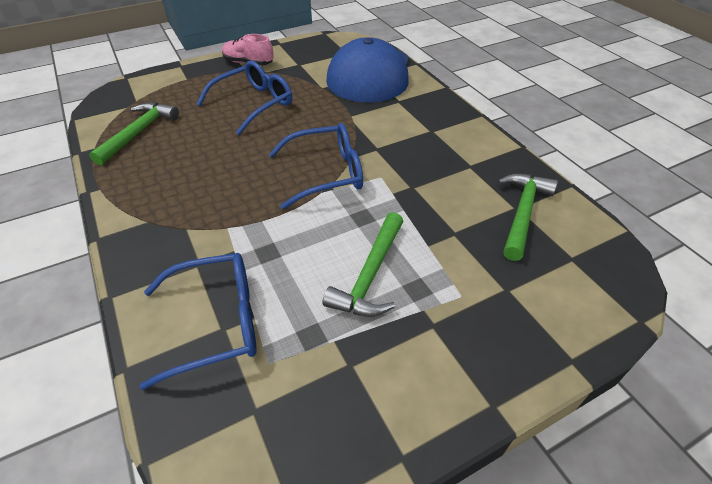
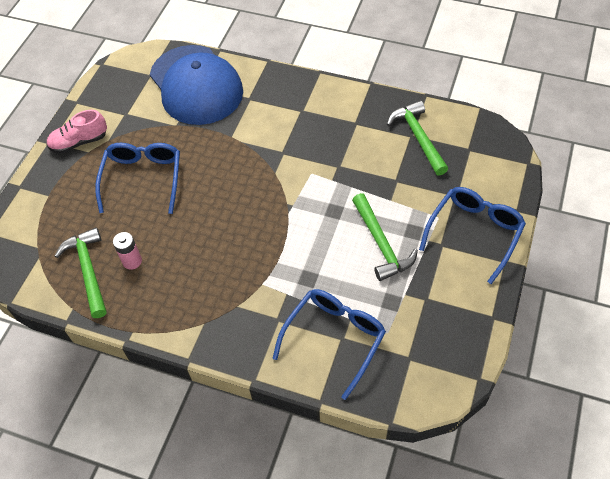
camera: 40 degrees left, 10 degrees up
blue glasses [269,123,363,209] -> blue glasses moved to [419,187,526,284]
none -> pink battery [113,232,142,270]

